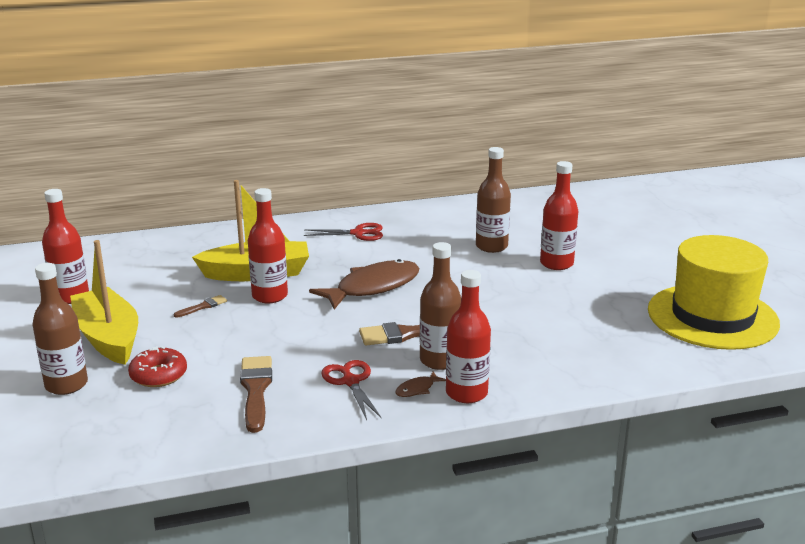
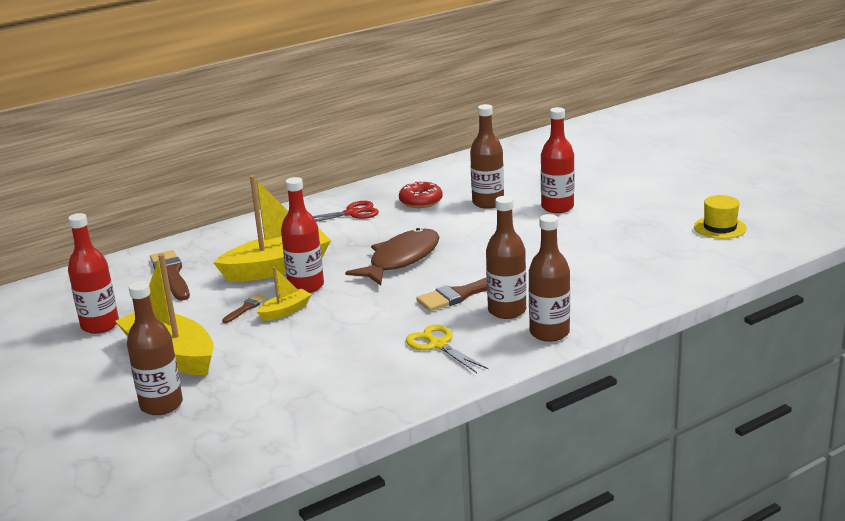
camera: 15 degrees left, 0 degrees up
red donut [128,346,187,387] -> red donut moved to [399,181,443,208]
brown brush [240,356,272,433] -> brown brush moved to [150,250,190,301]
red scissors [321,360,382,420] -> yellow scissors [406,325,488,373]
brown fish [395,371,446,397] -> none
red bottle [446,270,491,403] -> brown bottle [529,214,570,342]
yellow hat [648,235,780,350] -> yellow hat [694,195,747,239], size x0.43
none -> yellow boat [257,267,312,321]

